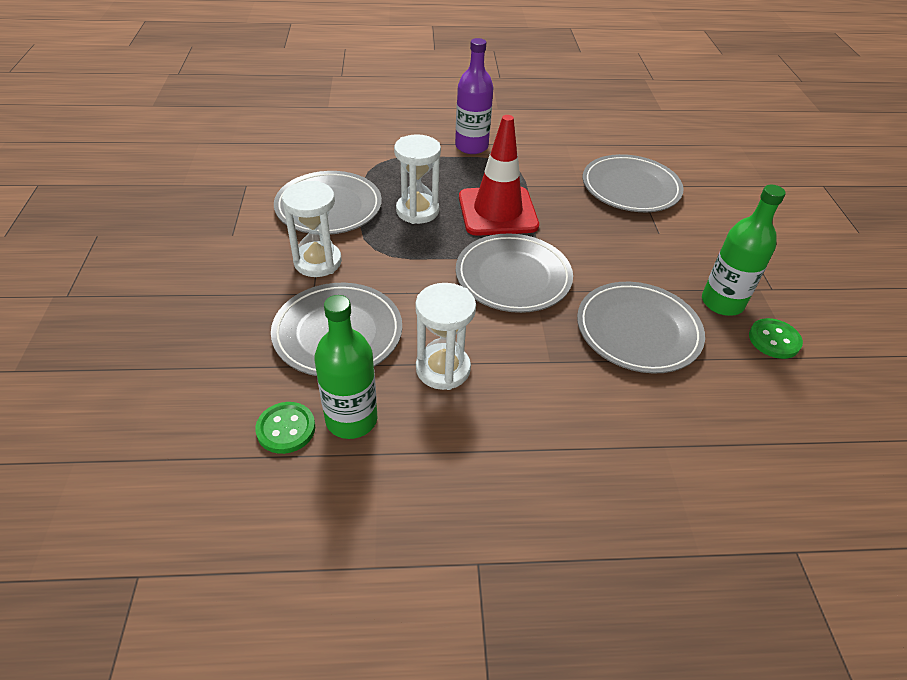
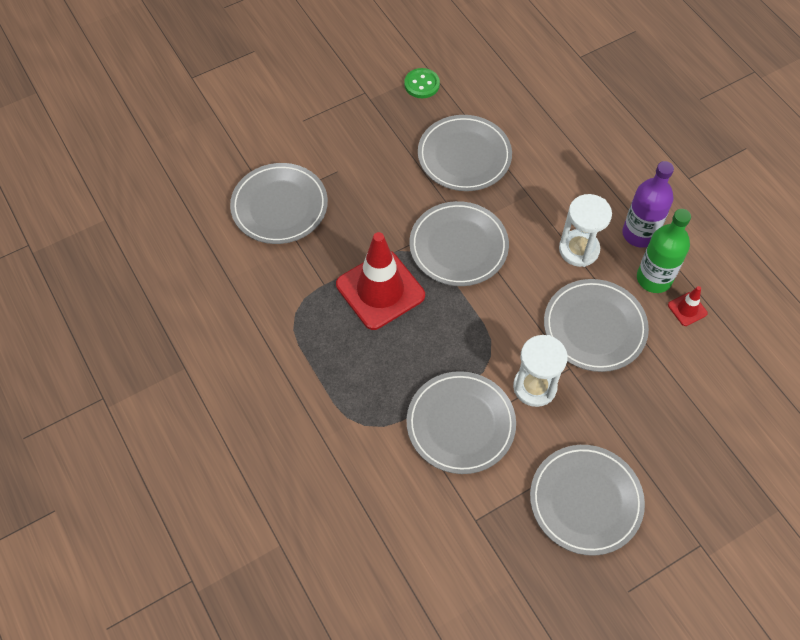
camera: 115 degrees left, 15 degrees up
green button [255,402,315,454] -> red traffic cone [668,286,708,326]
white hourglass [394,134,441,224] -> none
purple bottle [455,38,493,154] -> purple bottle moved to [622,161,674,248]
green bottle [702,185,786,316] -> none
none -> grey plate [530,445,645,556]

